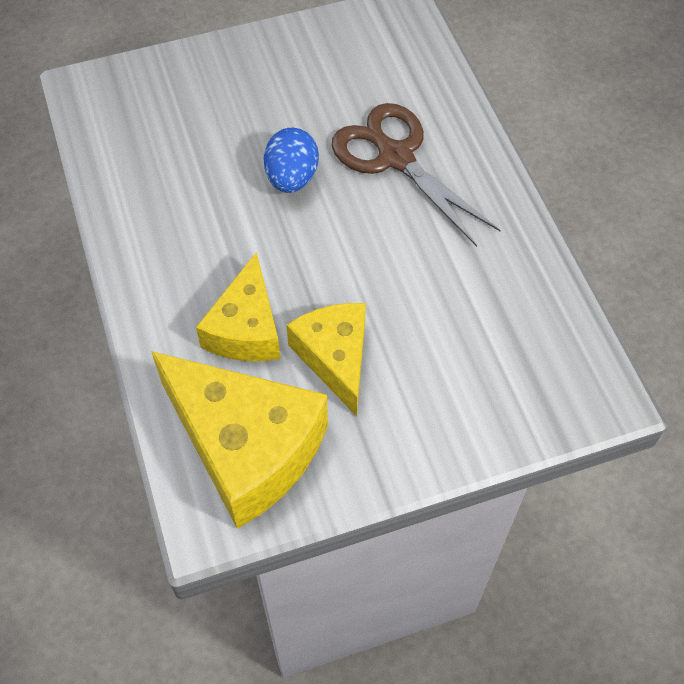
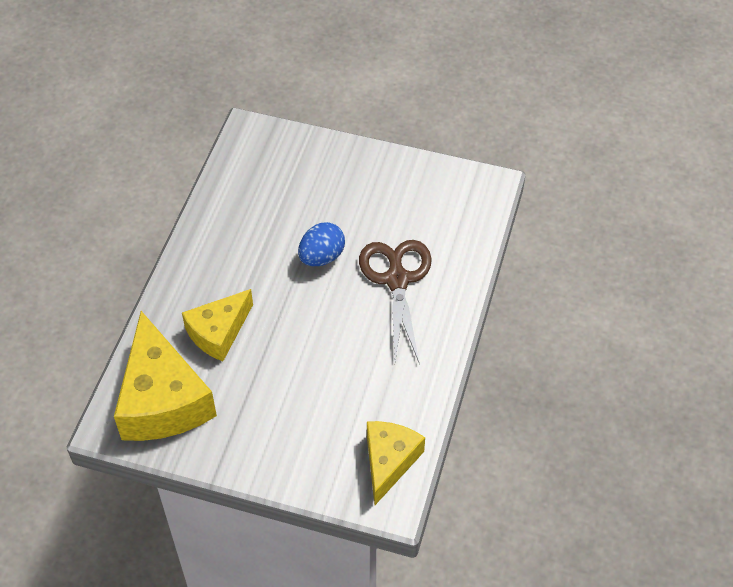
camera: 35 degrees right, 5 degrees down
yellow cheese [286,303,366,416] -> yellow cheese moved to [367,421,425,505]

